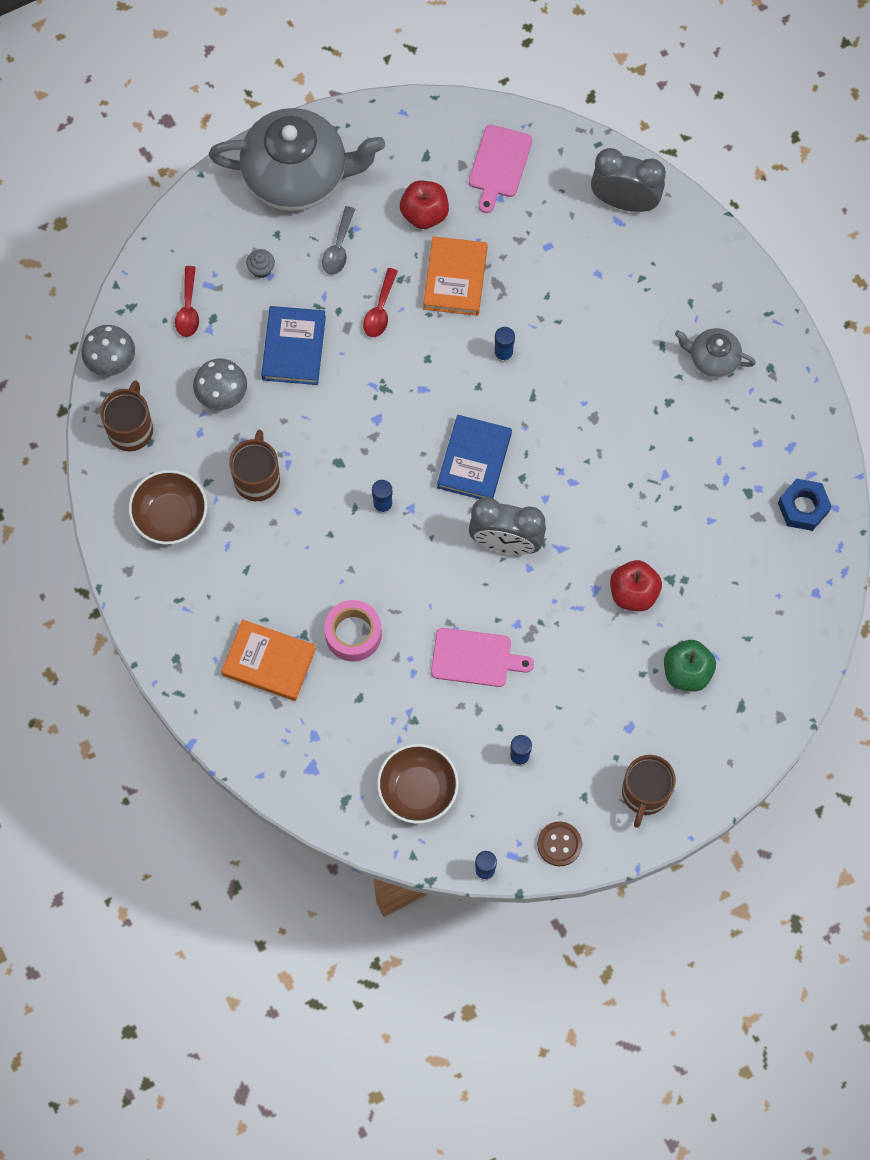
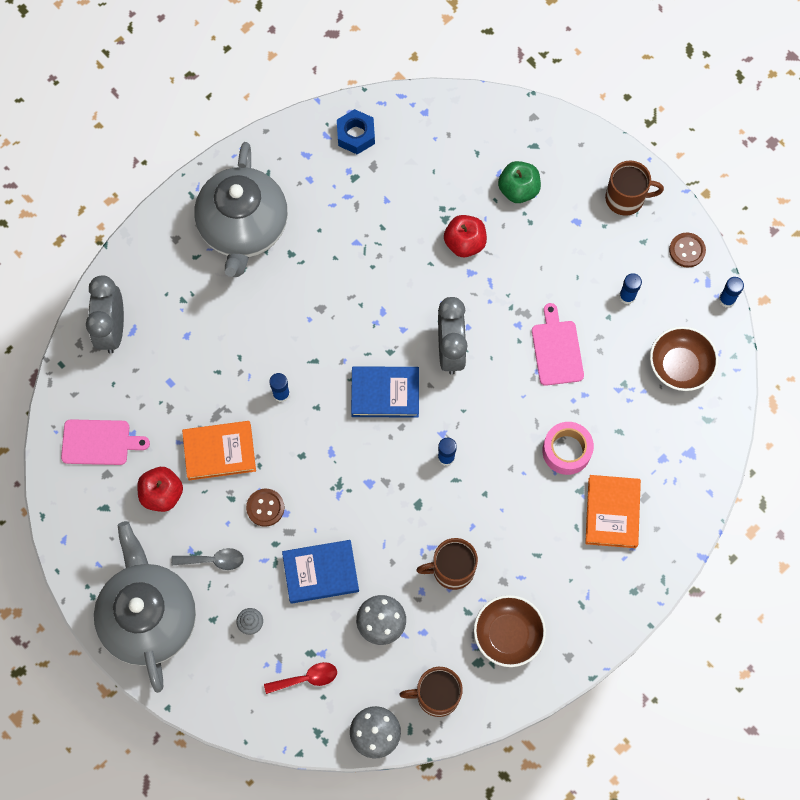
camera: 105 degrees left, 0 degrees up
red spoon [363,268,398,337] -> brown button [246,489,284,527]
grey teapot [675,328,756,378] -> grey teapot [194,142,288,277], size x2.11

